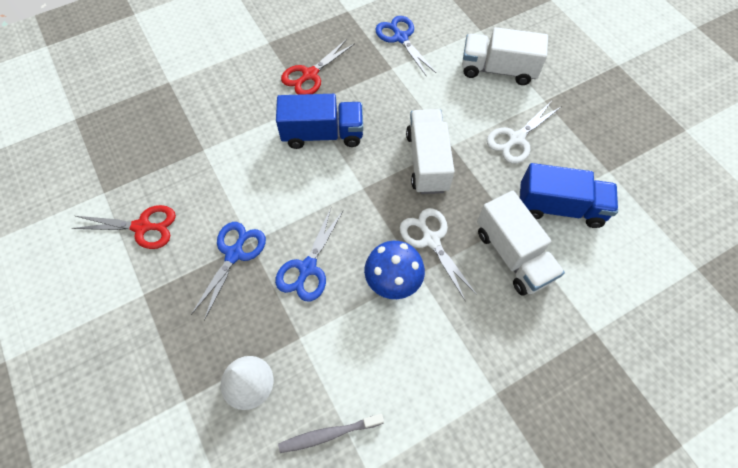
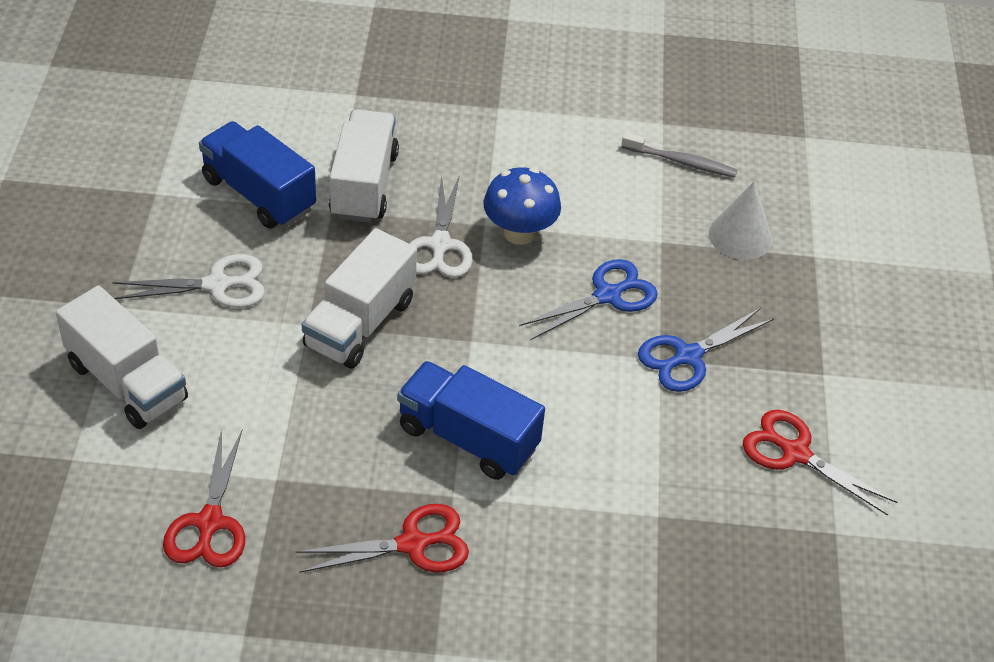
camera: 150 degrees left, 15 degrees down
blue scissors [375,16,436,77] -> red scissors [163,428,245,567]

